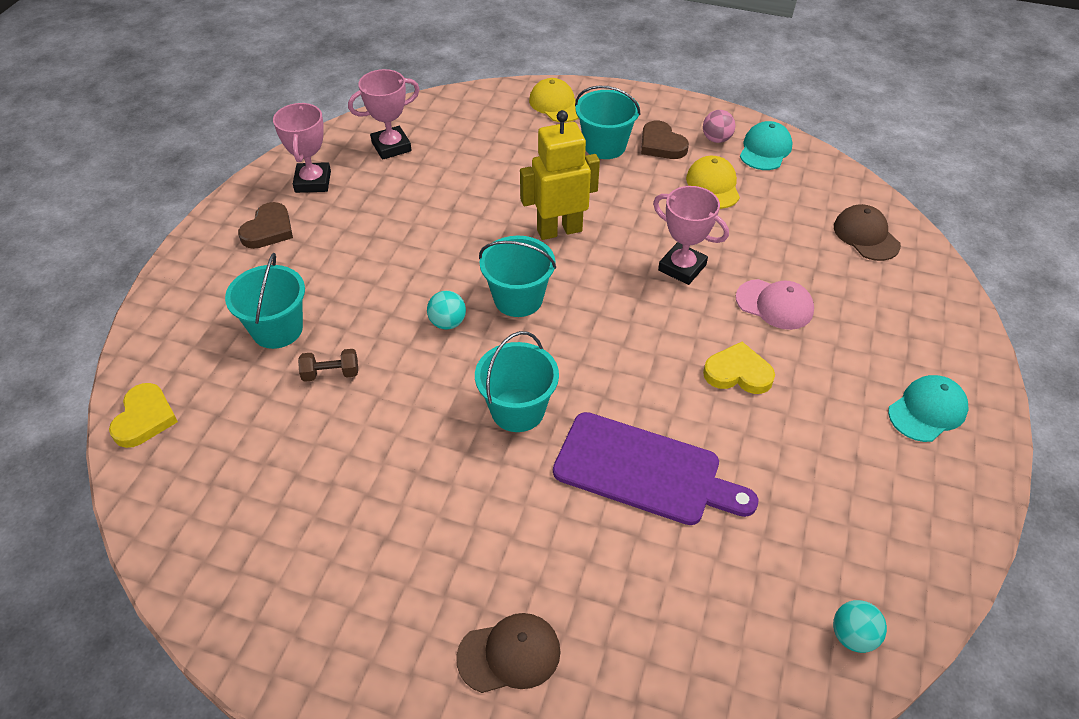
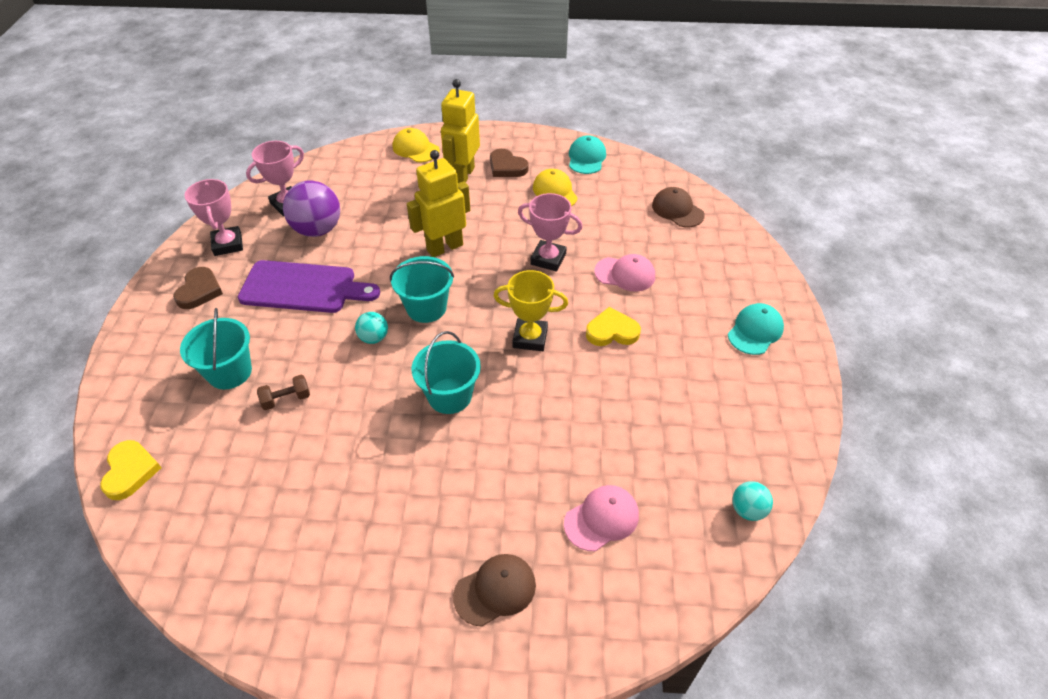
camera: 15 degrees left, 0 degrees up
purple cutting board [553,412,758,525] -> purple cutting board moved to [238,260,380,313]
turquoise bucket [575,86,641,159] -> yellow robot [441,79,480,183]
pink ball [703,110,735,143] -> none
none -> purple ball [283,180,340,237]
none -> yellow trophy [494,270,568,351]
none -> pink cap [564,485,639,551]

